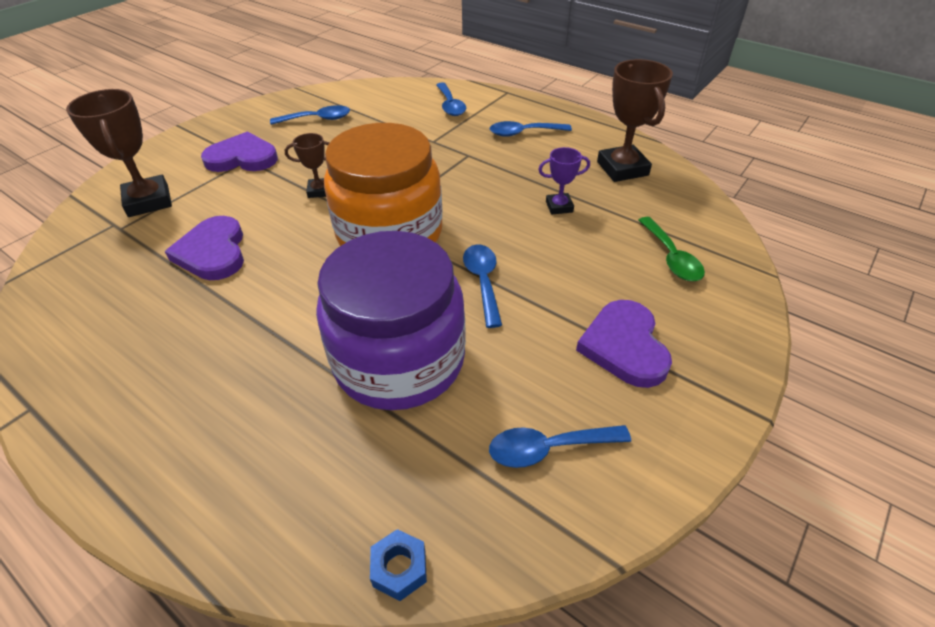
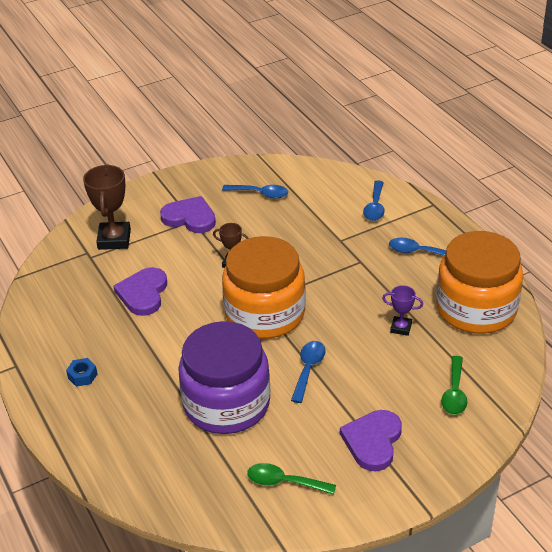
camera: 25 degrees right, 5 degrees down
blue nut [370,529,427,601] -> blue nut moved to [66,358,98,387]
blue spoon [489,425,631,468] -> green spoon [247,463,336,495]
brown trophy [597,59,673,182] -> orange jar [436,231,523,334]

